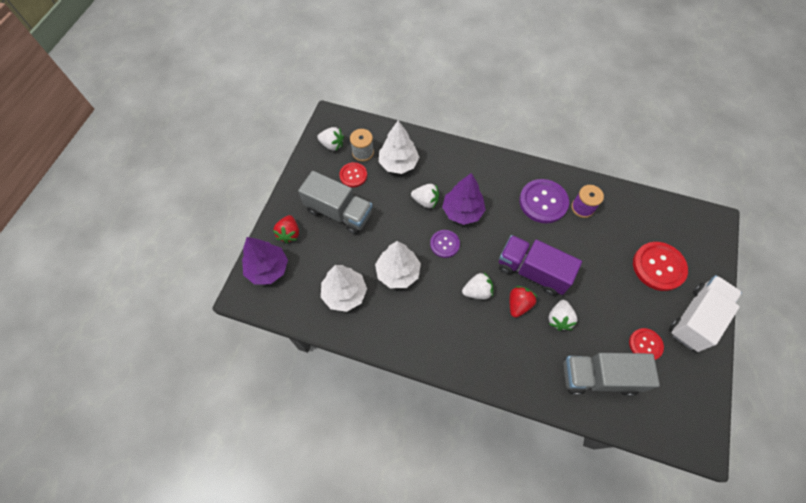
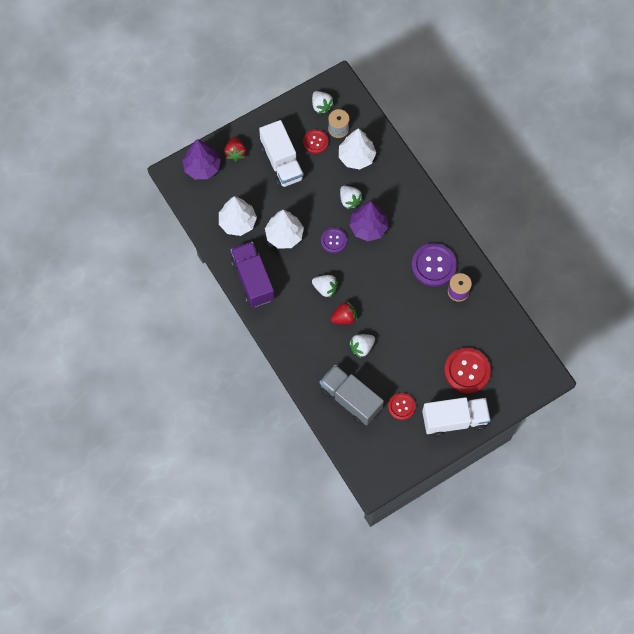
camera: 40 degrees right, 5 degrees up
red strawberry [273,215,299,244] -> red strawberry turned 45 degrees counterclockwise [224,137,246,161]
grey truck [298,171,373,234] -> white truck [259,120,304,188]
purple truck [499,235,582,296] -> purple truck moved to [231,242,274,307]

